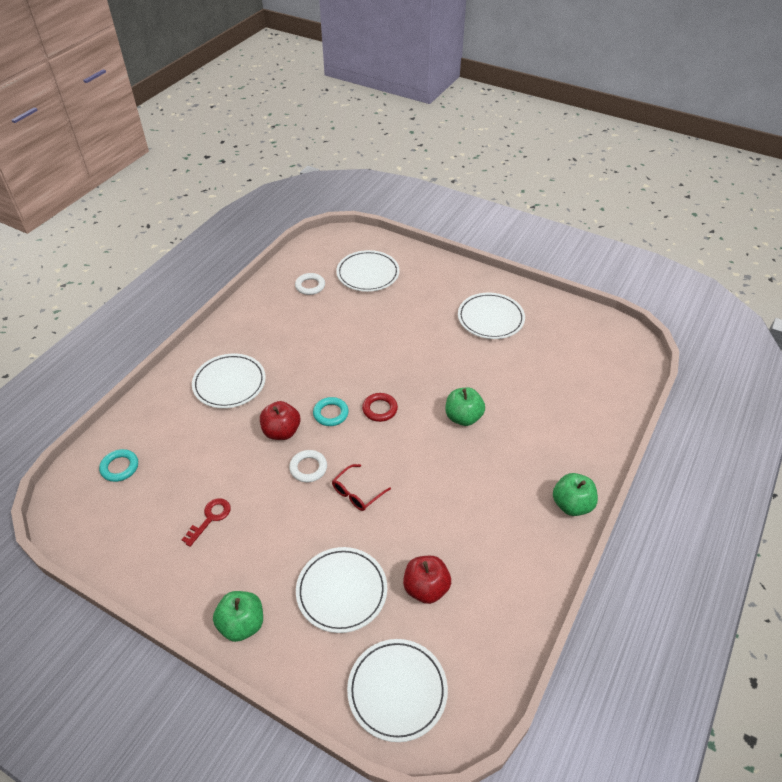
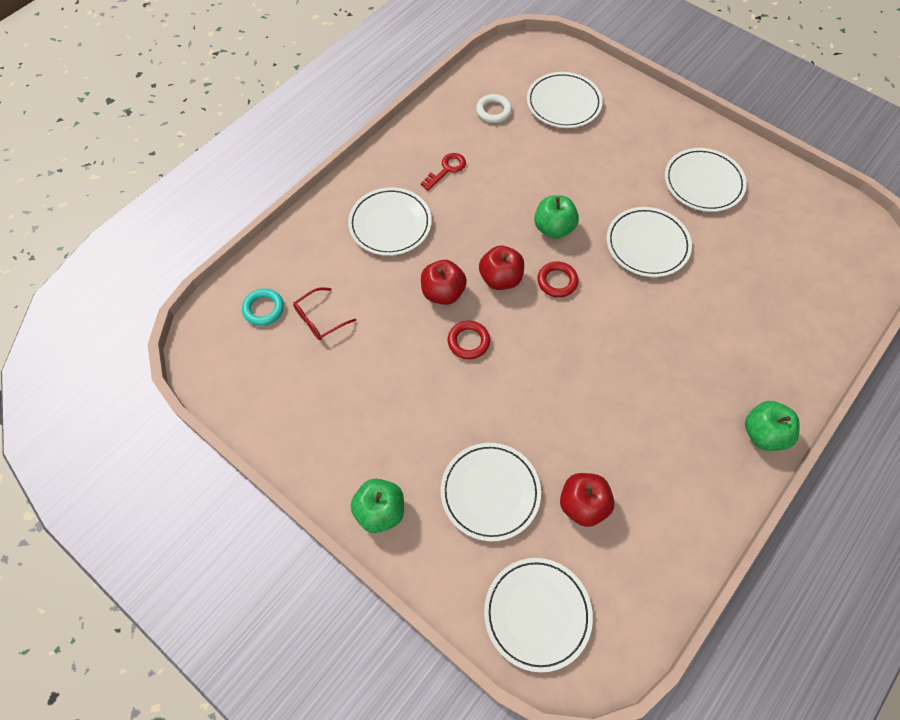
camera: 10 degrees right, 15 degrees up
red key [181,498,231,547] -> red key moved to [421,153,466,191]
white ring [289,450,327,482] -> red ring [448,321,490,359]
turquoise ring [313,397,349,426] -> red apple [479,245,524,290]
red glasses [332,464,391,511] -> red glasses moved to [293,287,356,340]
green apple [446,388,485,426] -> green apple moved to [534,195,579,239]
none -> white plate [606,207,692,277]

